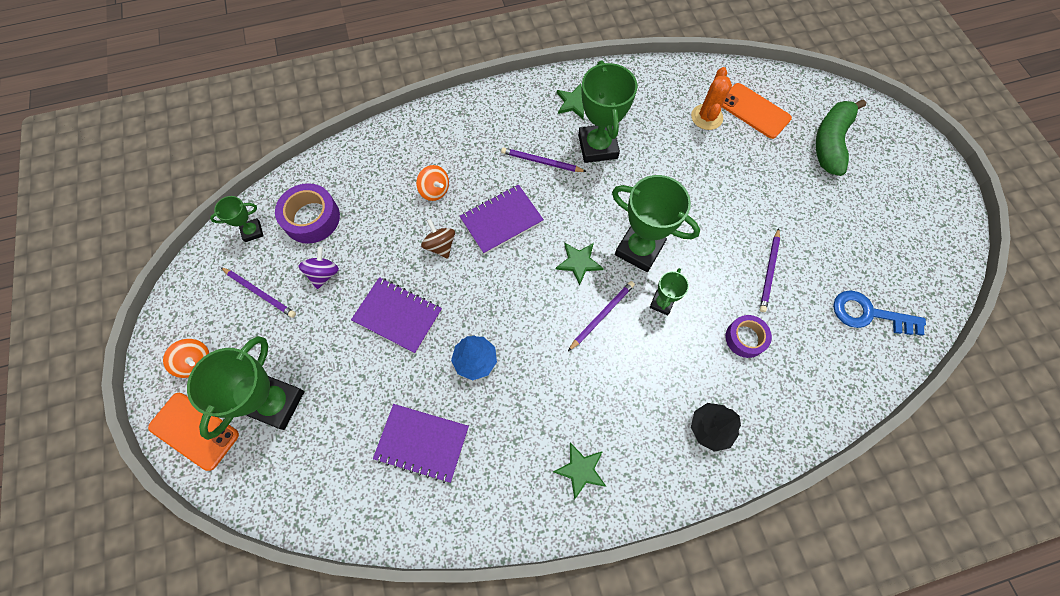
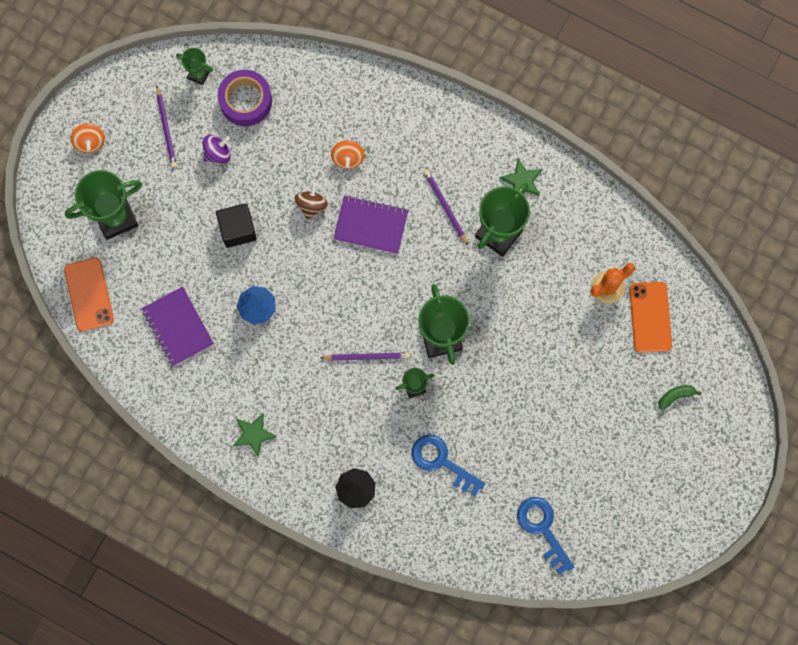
camera: 45 degrees right, 10 degrees up
orange phone [148,393,239,471] -> orange phone moved to [64,258,114,331]
purple notebook [351,277,442,354] -> black cube [216,204,257,248]
green star [556,243,604,286] -> none
purple tape [725,315,772,358] -> blue key [412,434,485,496]
purple pencil [760,228,780,312] -> none
green banana [816,99,866,176] -> green banana [658,385,702,410], size x0.45

